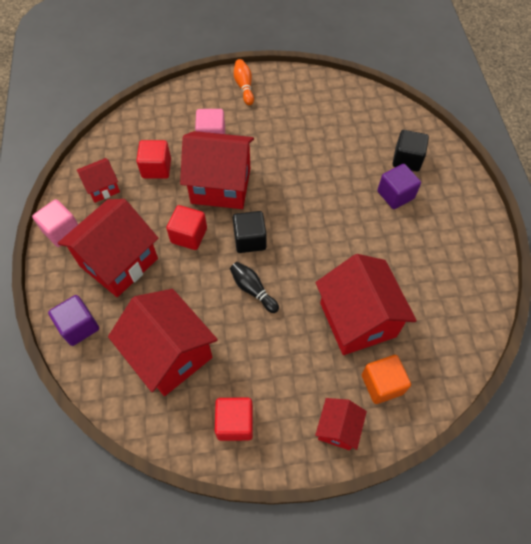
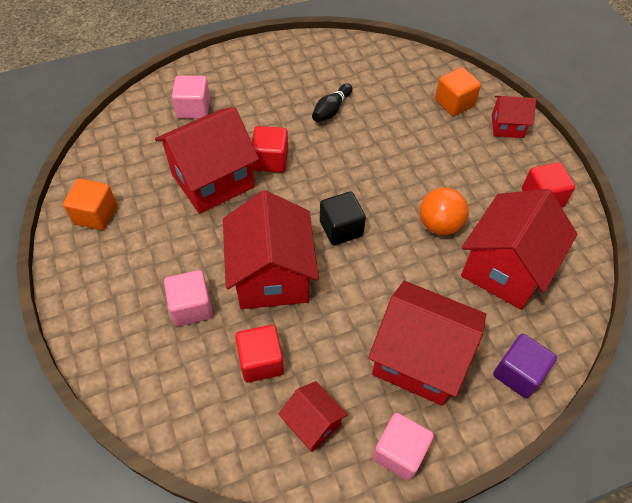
camera: 105 degrees left, 5 degrees down
red cube [166,205,207,250] -> red cube moved to [252,126,288,173]
black bowling pin [230,262,279,313] -> black bowling pin moved to [312,83,352,122]
orange bowling pin [234,59,254,105] -> none
red house [316,254,417,355] -> red house moved to [155,107,259,214]
purple cube [377,164,421,209] -> none
black cube [393,130,429,171] -> pink cube [172,75,210,119]
none -> orange cube [63,178,117,230]
none -> orange ball [420,187,469,235]

